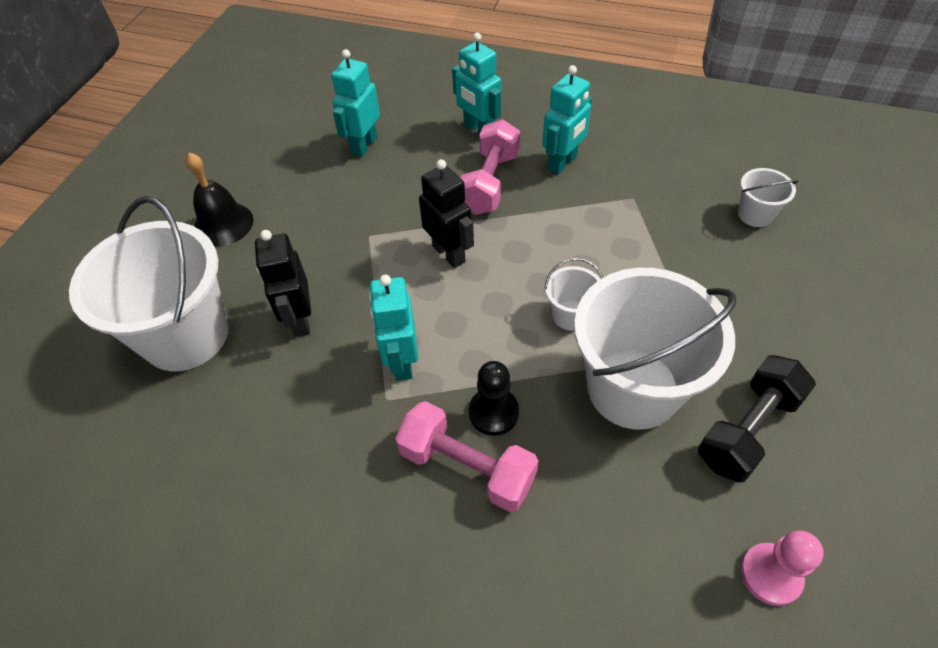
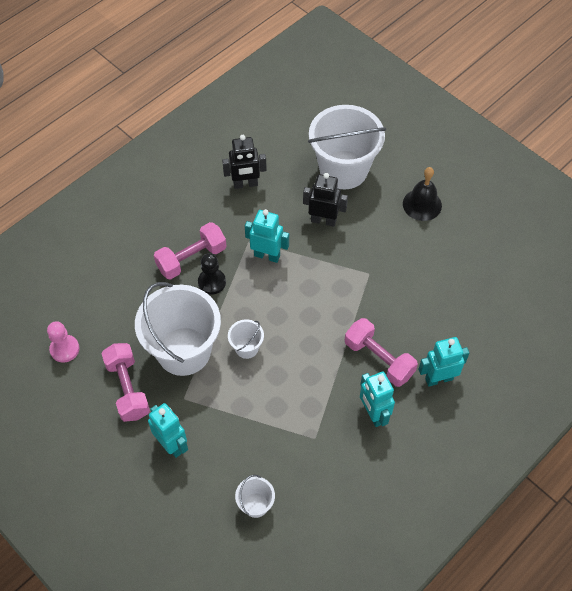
camera: 115 degrees right, 5 degrees up
turquoise robot [331,49,380,157] -> turquoise robot moved to [148,403,188,458]
black robot [419,159,474,268] -> black robot moved to [222,135,267,189]
black dumbbell [698,355,816,483] -> pink dumbbell [101,343,150,422]

